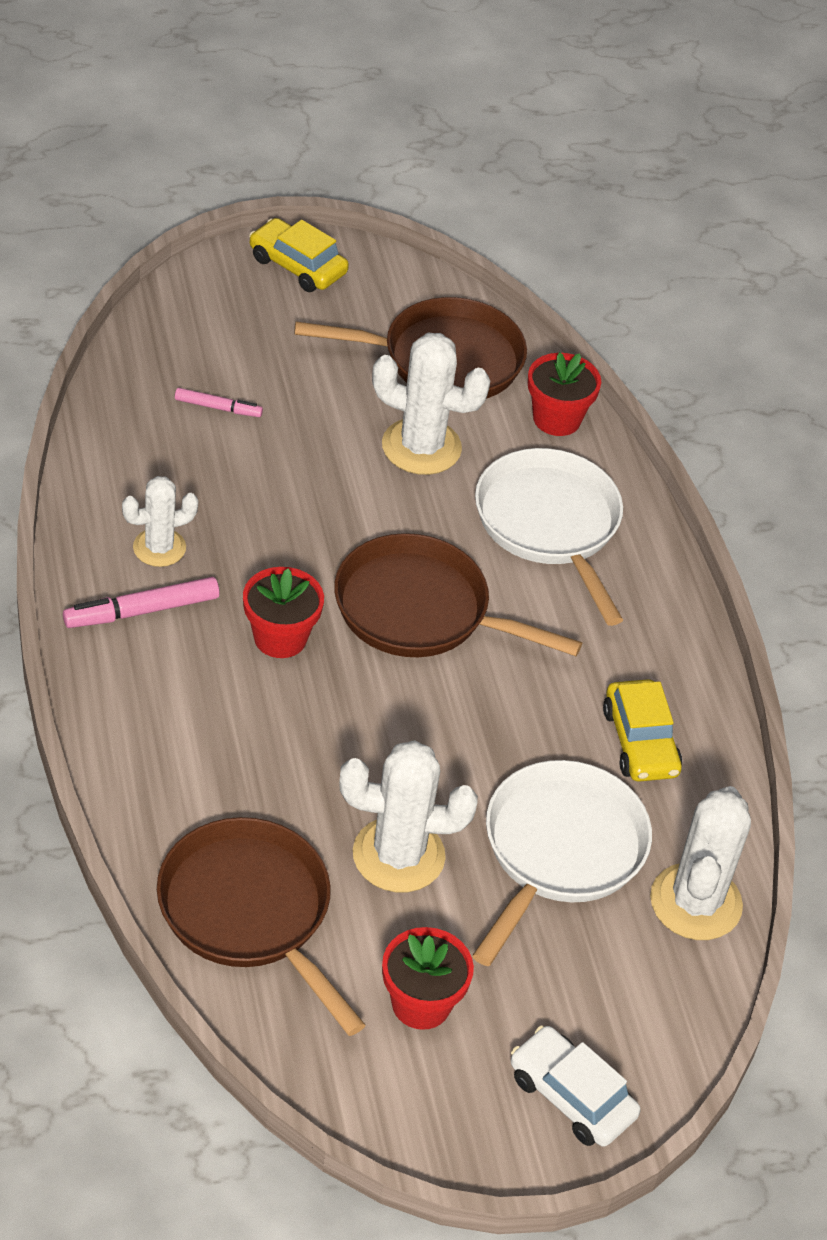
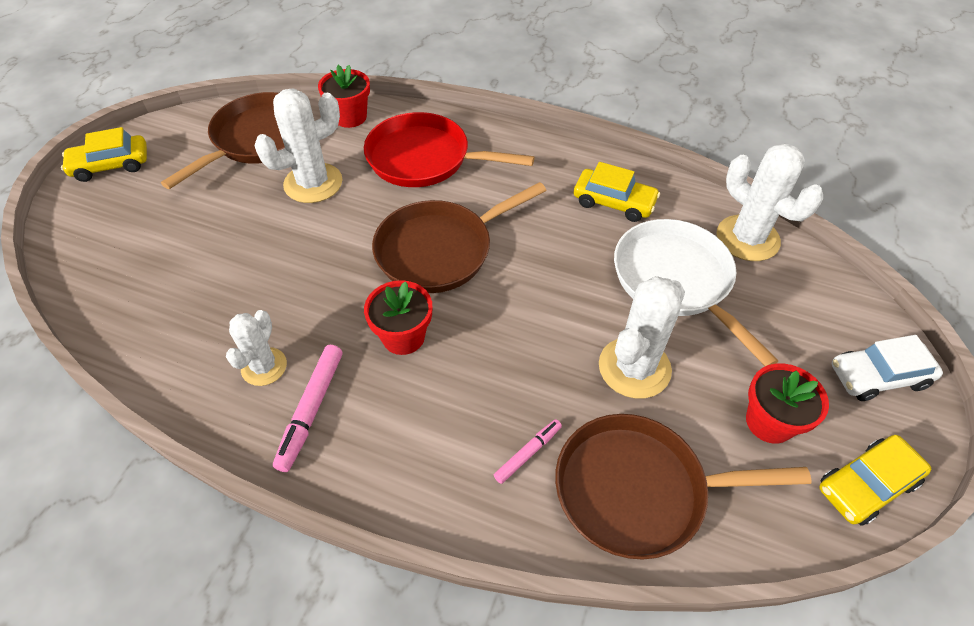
camera: 50 degrees left, 5 degrees up
pink marker [175,388,263,417] -> pink marker moved to [494,419,562,484]
white pan [475,448,623,626] -> red pan [364,112,535,187]
none -> yellow car [819,435,931,526]

